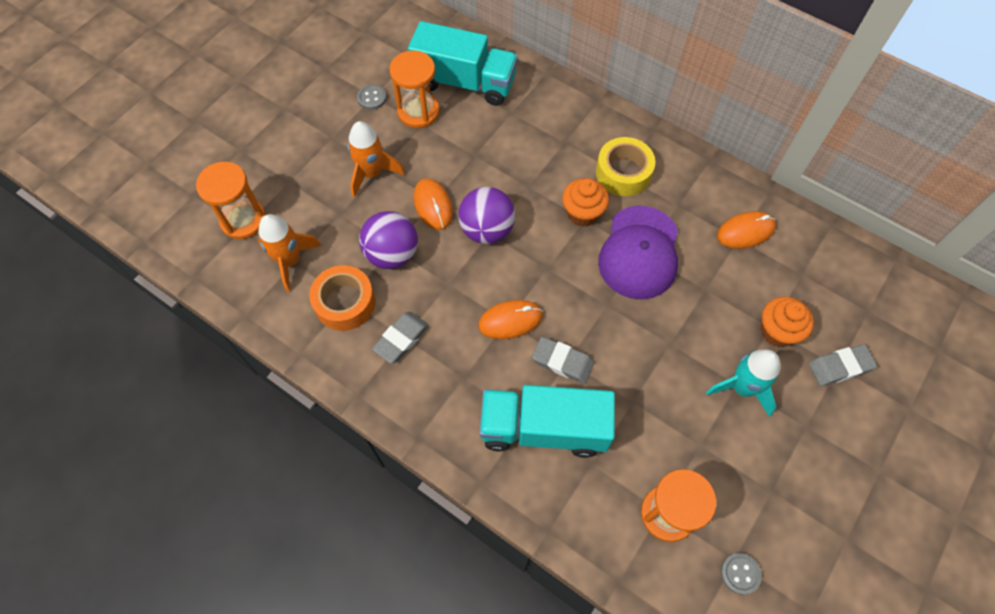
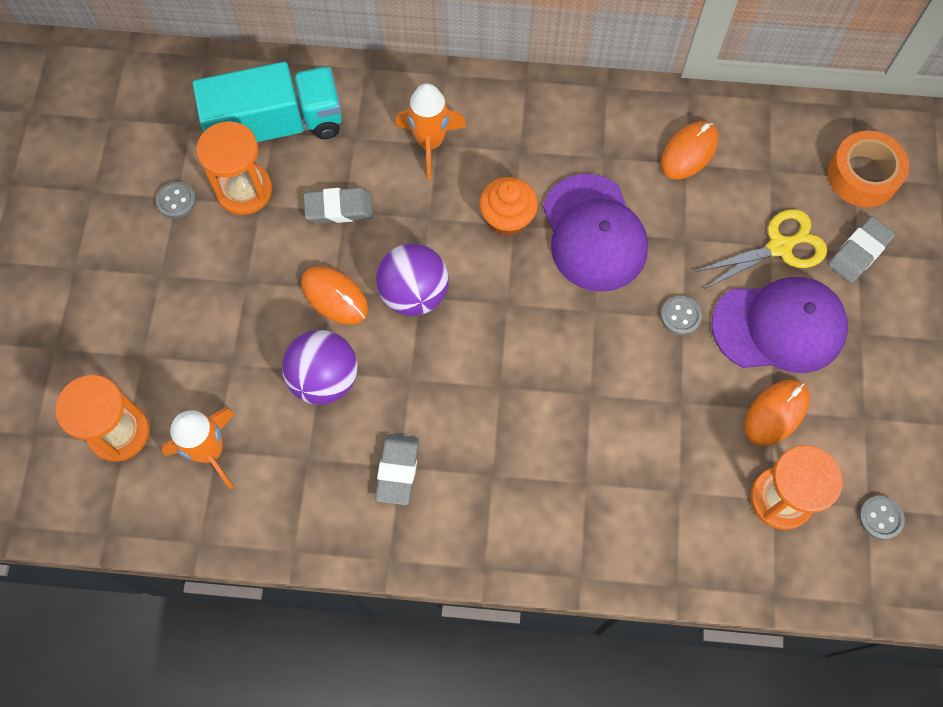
camera: 30 degrees left, 5 degrees up
orange tape [309,265,375,331] -> orange tape moved to [828,131,909,207]
orange rocket [348,121,405,198] -> orange rocket moved to [395,83,466,179]
orange mouse [478,300,542,339] -> orange mouse moved to [745,379,810,446]
turquoise truck [479,385,615,458] -> none
grey eraser [532,337,594,384] -> grey eraser moved to [304,187,373,223]
yellow tape [596,137,655,196] -> none
turquoise rocket [706,349,781,417] -> purple cap [712,277,848,373]
orange cupcake [761,297,814,347] -> yellow scissors [695,209,827,289]
none -> grey button [661,296,702,335]

